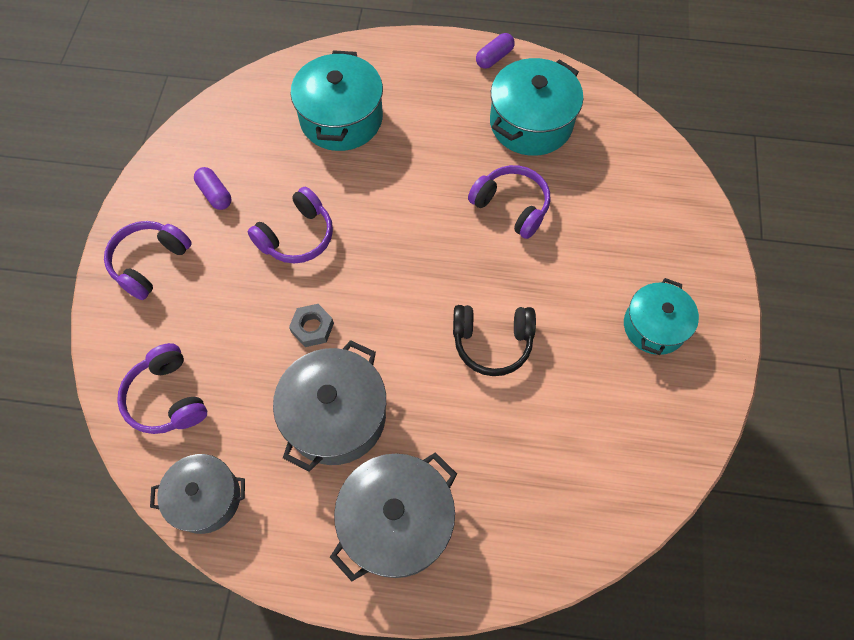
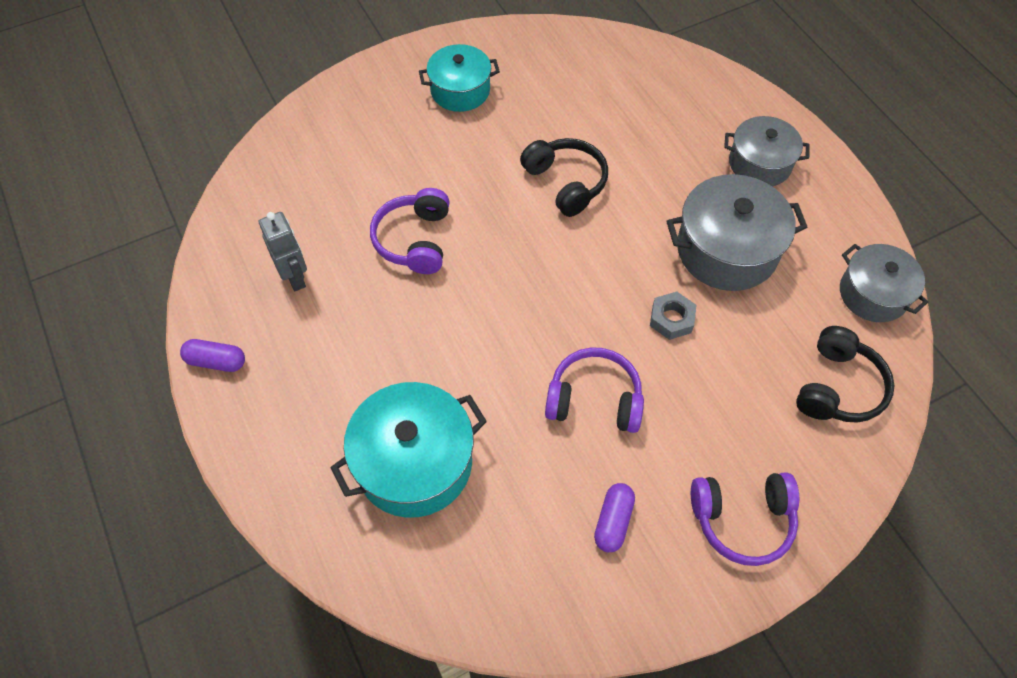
camera: 125 degrees left, 5 degrees down
purple headphones [117,343,207,434] -> black headphones [796,326,895,423]
grey pot [330,452,457,581] -> grey pot [724,116,809,187], size x0.66
turquoise pot [490,58,583,156] -> grey robot [259,212,307,291]

